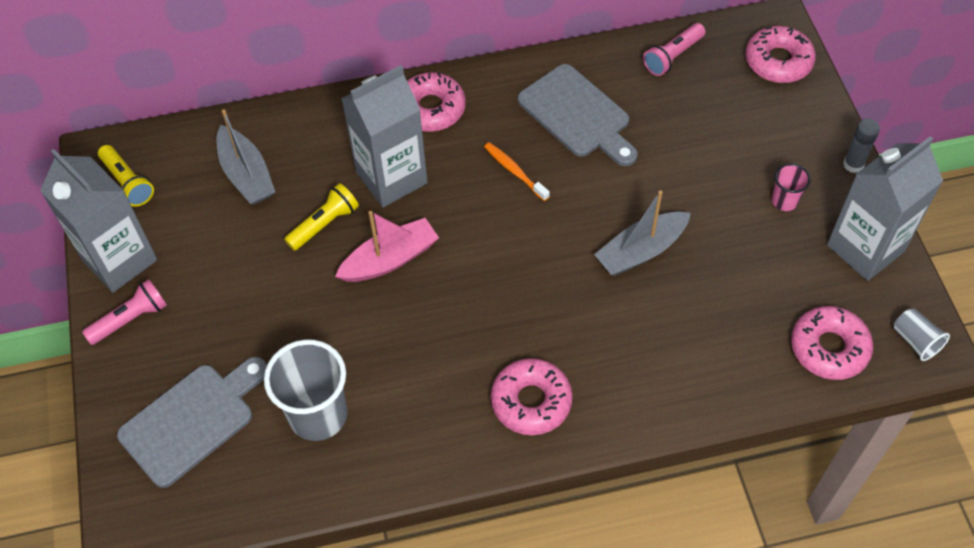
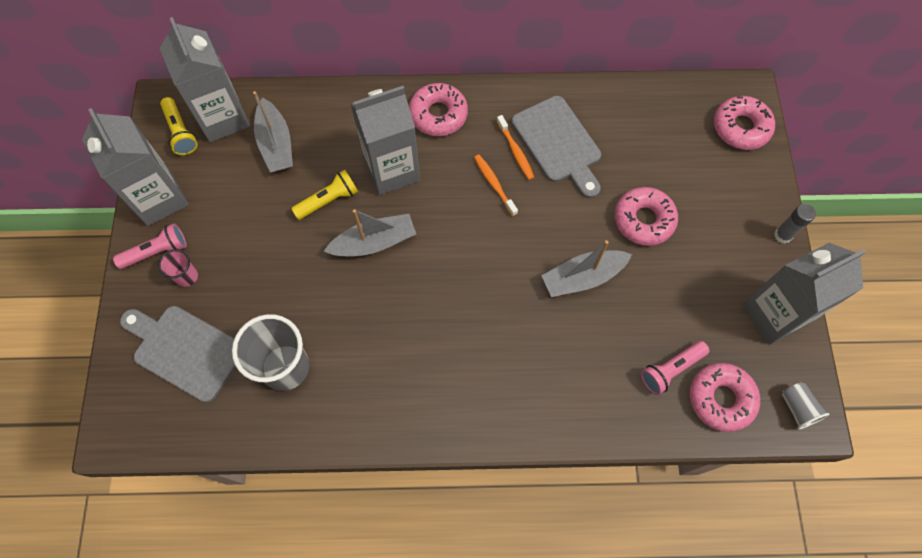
camera: 10 degrees right, 10 degrees up
grey cutting board [117,357,267,488] -> grey cutting board turned 120 degrees counterclockwise [120,306,236,403]
pink boat [335,211,439,282] -> grey boat [324,209,416,257]
pink donut [491,358,572,435] -> pink donut moved to [614,187,678,246]
pink flashlight [643,23,705,76] -> pink flashlight moved to [641,341,710,395]
pink cup [771,163,811,211] -> pink cup moved to [158,249,198,287]
none -> grey carton [160,17,250,142]
none -> orange toothbrush [497,115,534,180]

